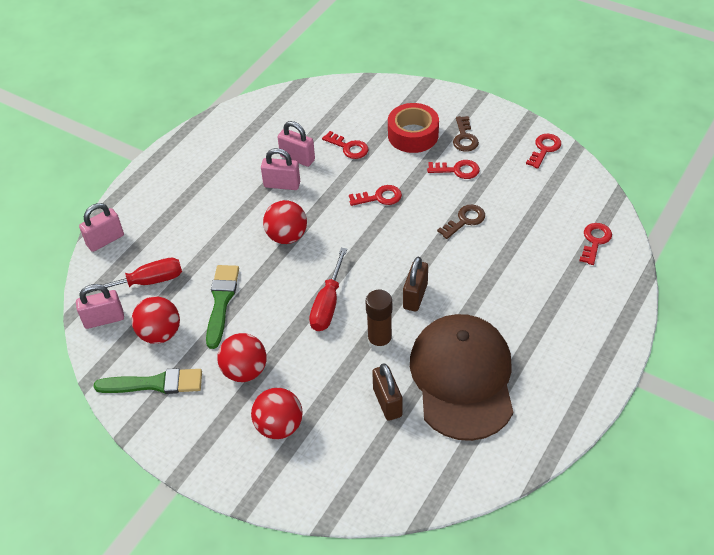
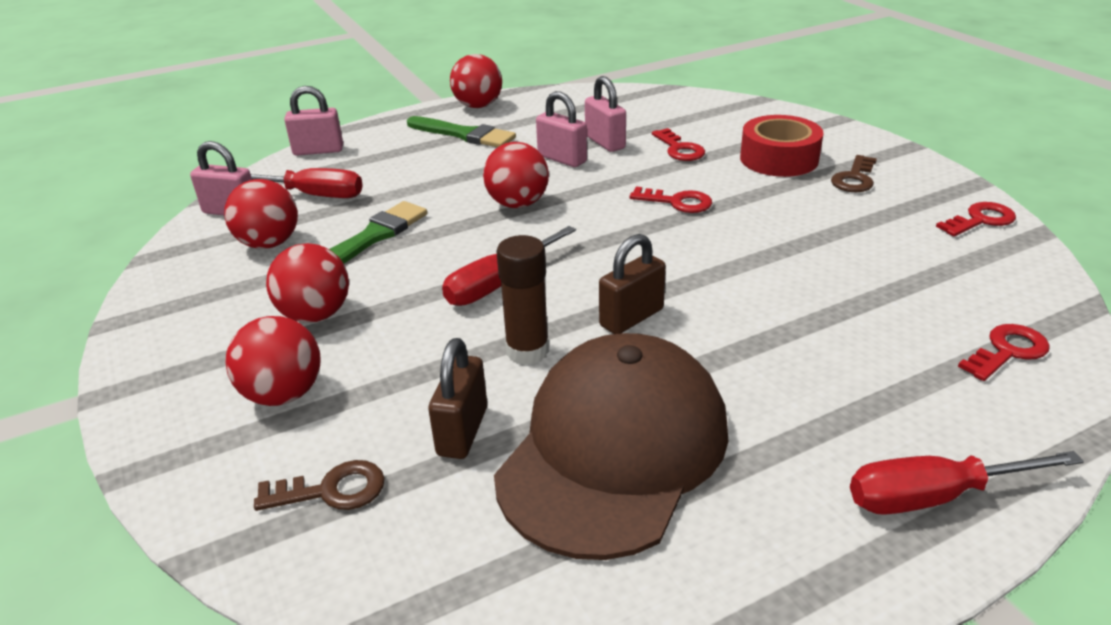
camera: 30 degrees right, 15 degrees down
green brush [94,368,202,394] -> green brush moved to [407,116,516,147]
red key [427,160,480,179] -> none
brown key [437,205,485,239] -> brown key moved to [254,460,385,511]
none -> red ball [450,54,502,108]
none -> red screwdriver [850,451,1084,515]

